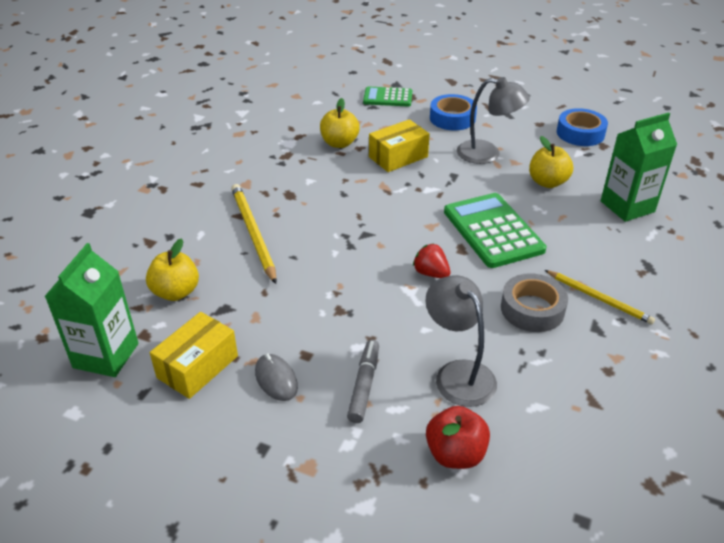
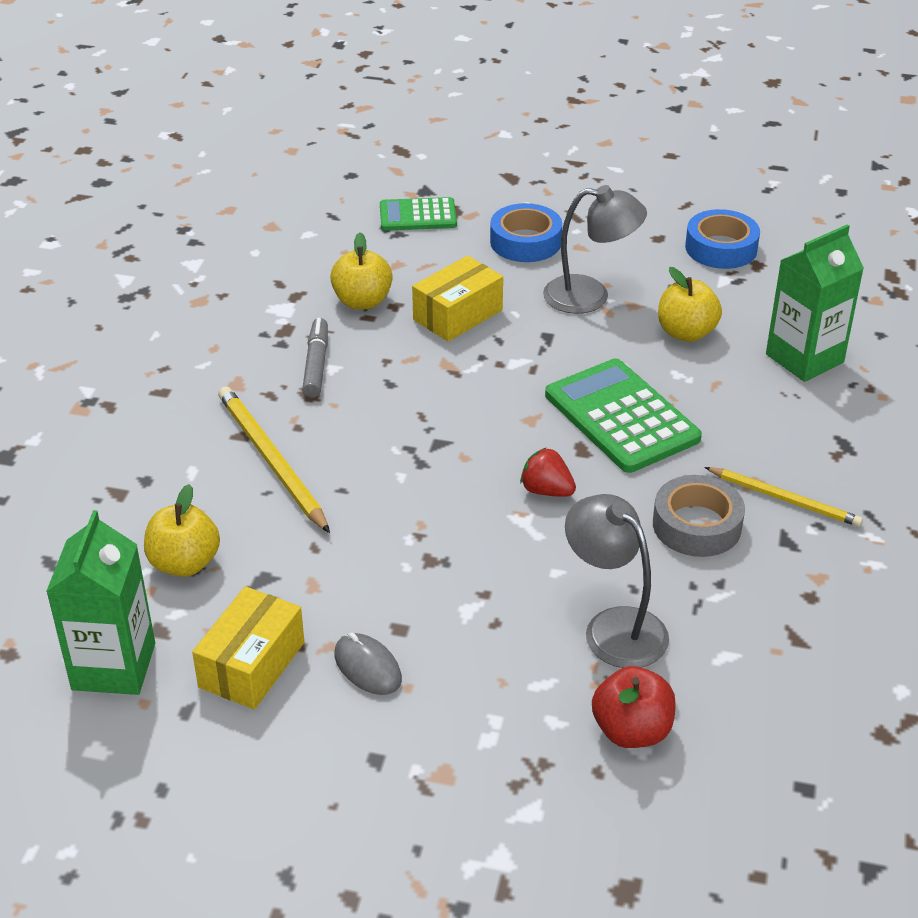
camera: 10 degrees left, 0 degrees up
grey marker [347,340,379,423] -> grey marker moved to [302,318,328,398]

